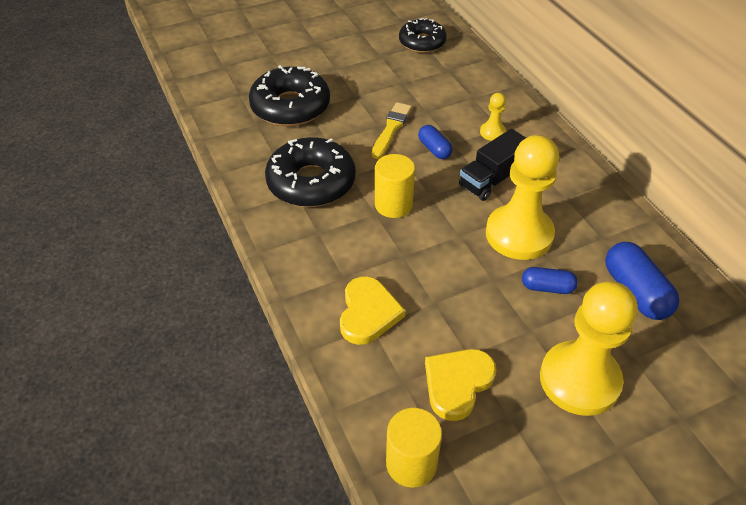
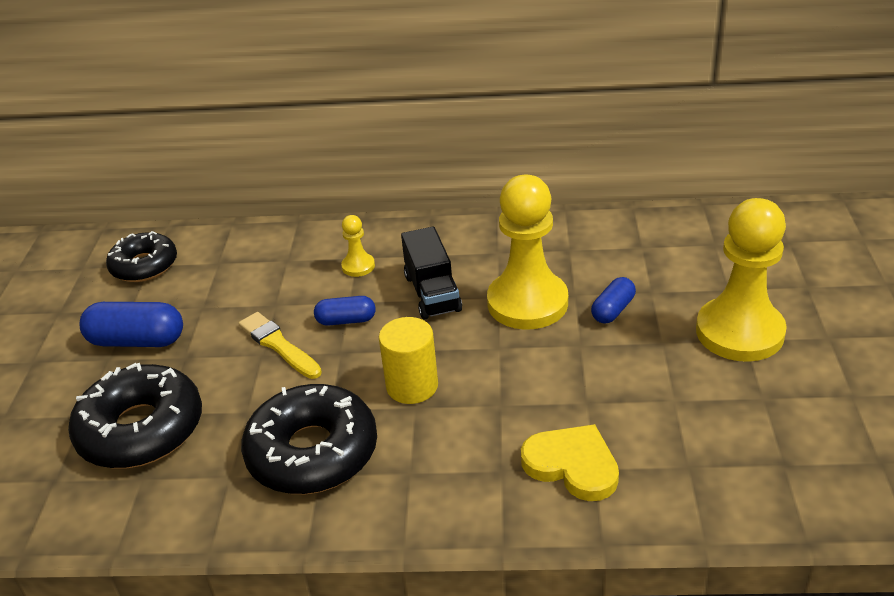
camera: 60 degrees left, 10 degrees down
yellow cylinder [386,408,442,488] -> none
yellow heart [425,349,496,421] -> none
blue capsule [605,242,680,320] -> blue capsule moved to [80,302,183,347]

